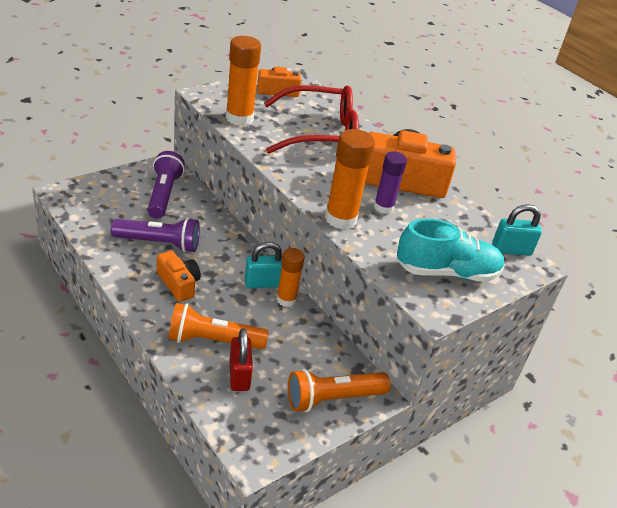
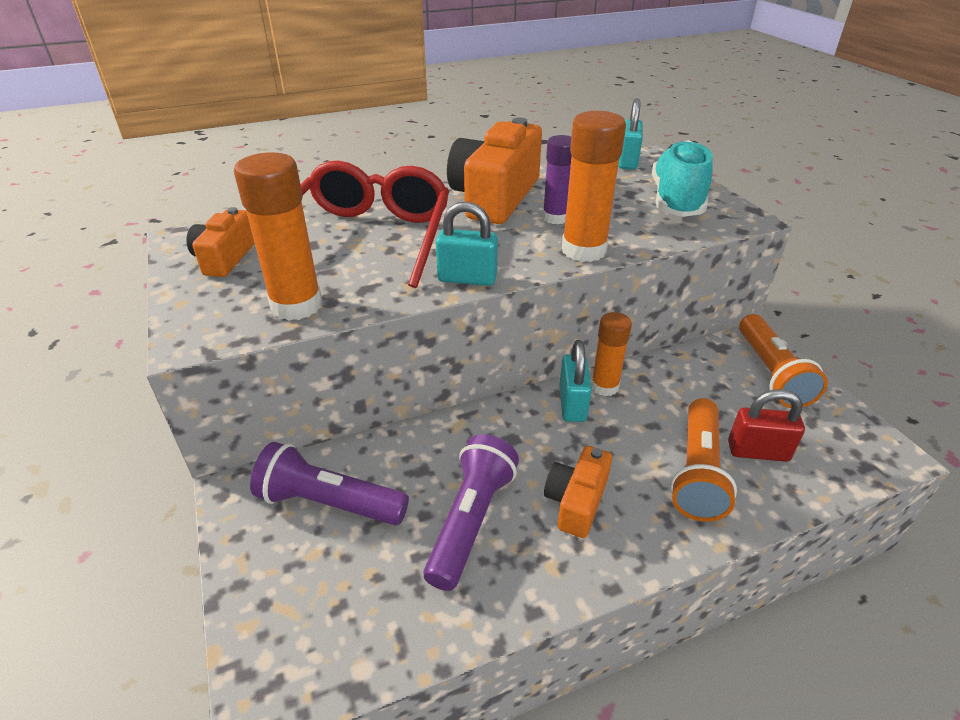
camera: 70 degrees left, 0 degrees up
orange camera [157,251,201,302] -> orange camera turned 45 degrees counterclockwise [544,446,612,538]
none -> turquoise padlock [436,201,498,286]

